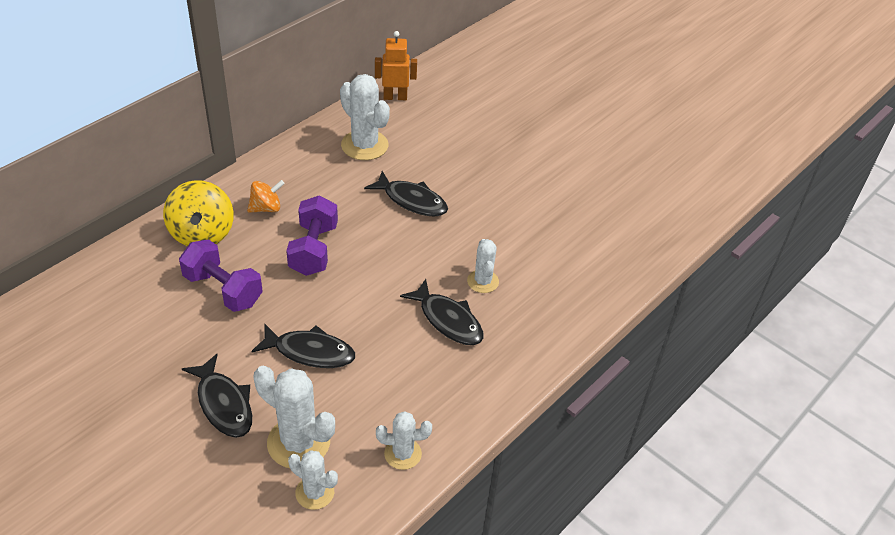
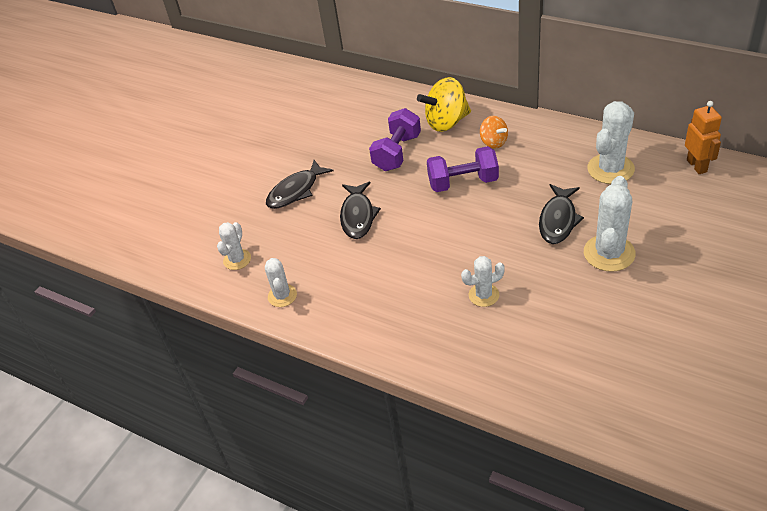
camera: 85 degrees right, 0 degrees up
white cactus [254,366,335,468] -> white cactus moved to [584,176,636,272]
black fish [400,279,483,345] -> none

